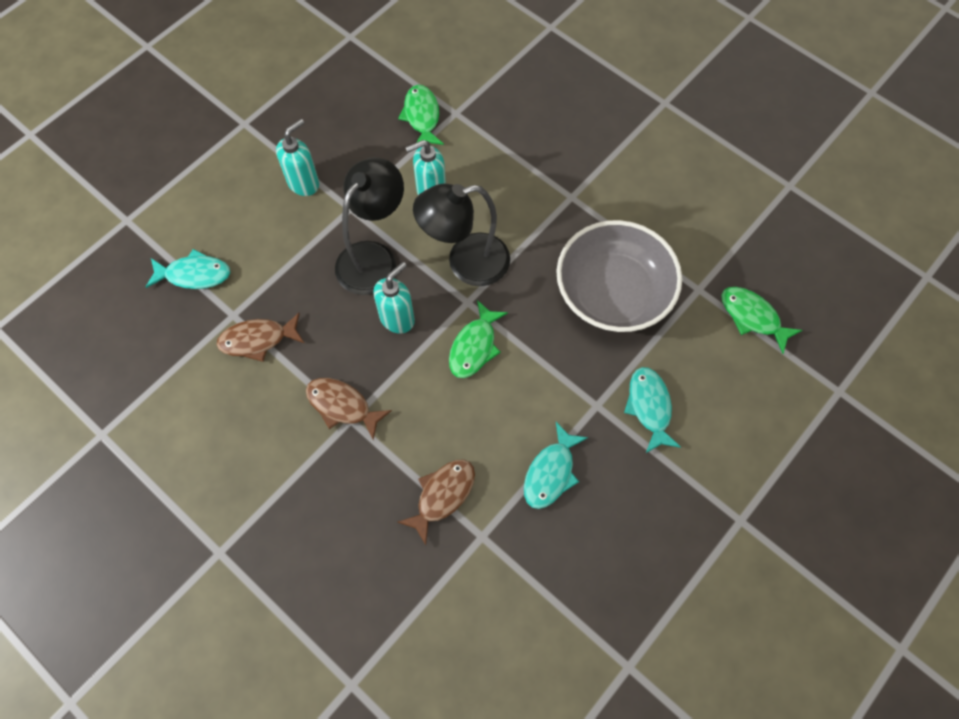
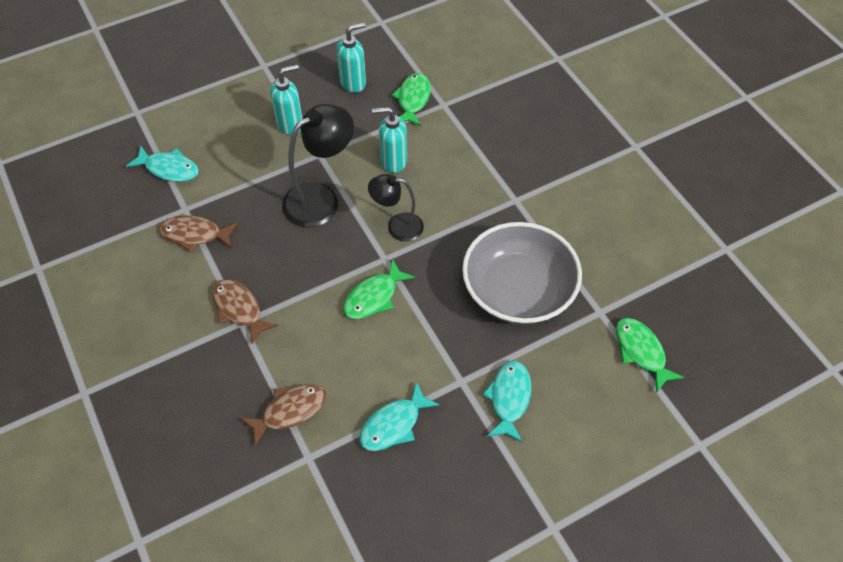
camera: 20 degrees right, 10 degrees down
turquoise soap dispenser [373,262,415,334] -> turquoise soap dispenser moved to [336,22,366,93]
black lamp [413,183,510,286] -> black lamp [368,174,424,242], size x0.63

